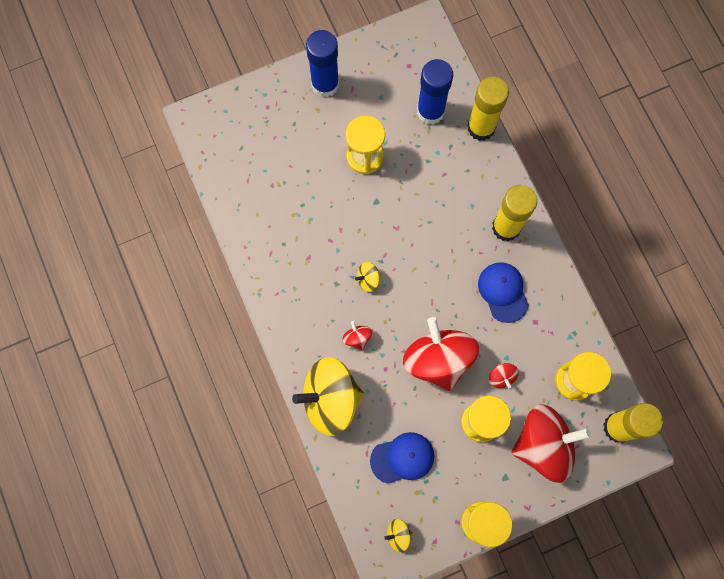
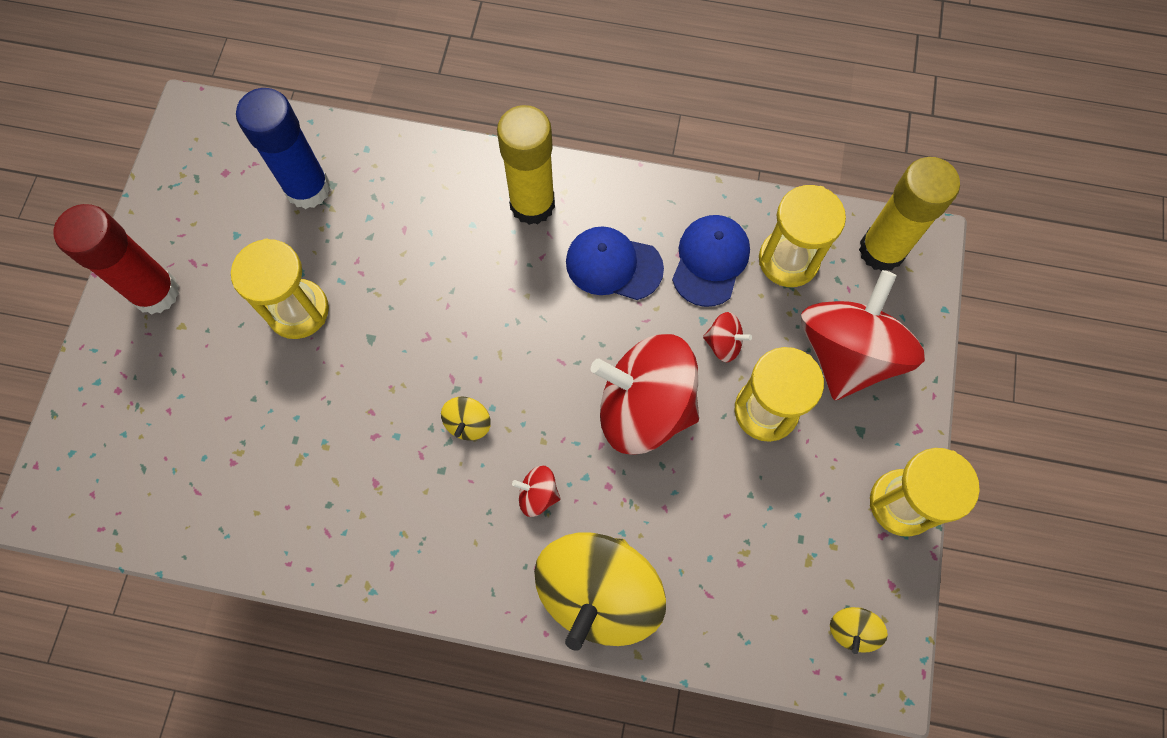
camera: 55 degrees left, 5 degrees down
blue glue stick [306,30,339,97] -> red glue stick [53,204,179,315]
blue cap [370,432,434,484] -> blue cap moved to [672,215,750,307]
yellow glue stick [467,77,509,141] -> none

